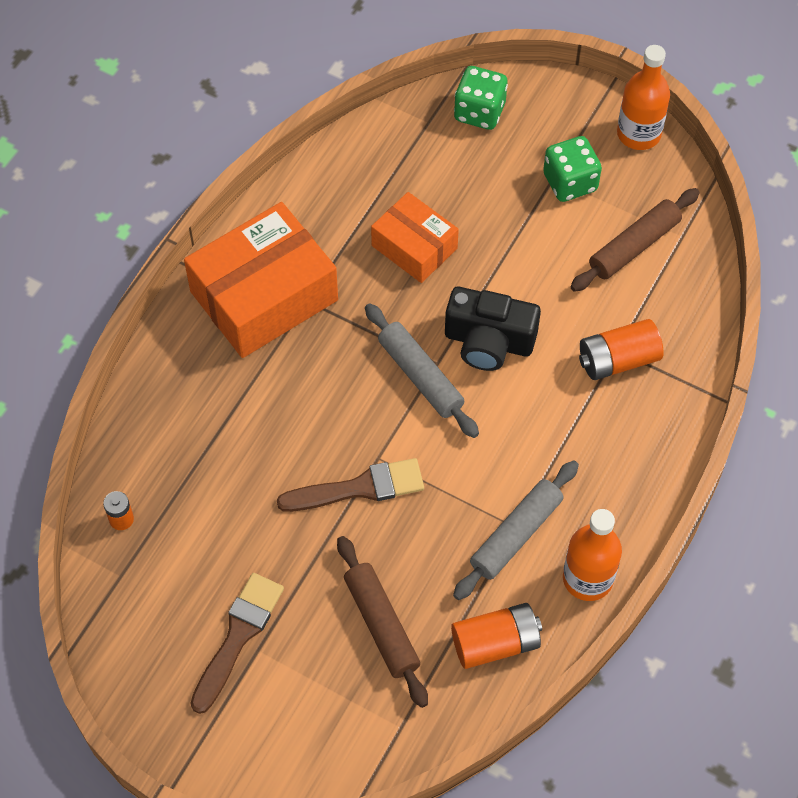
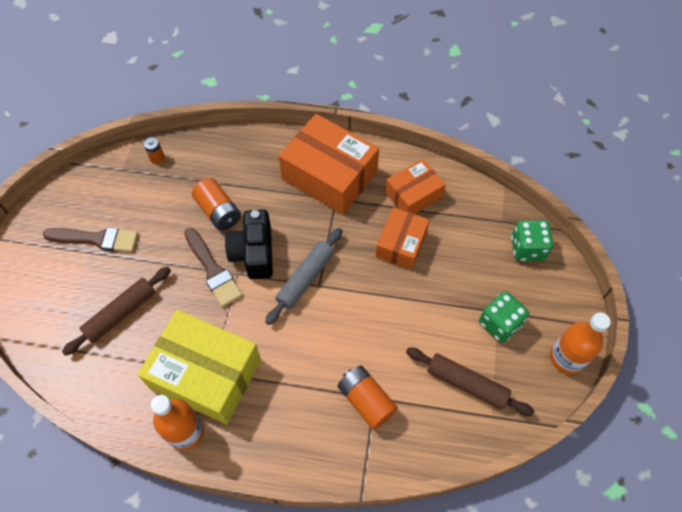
camera: 70 degrees right, 0 degrees up
black camera [445,287,541,371] -> black camera moved to [225,209,273,279]
orange battery [451,603,542,669] -> orange battery moved to [192,178,241,231]
grey rolling pin [453,460,579,600] -> yellow box [137,310,261,425]
none -> orange box [385,159,446,214]

